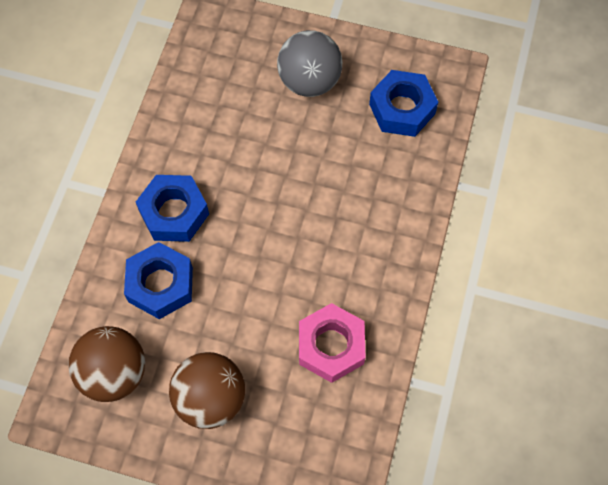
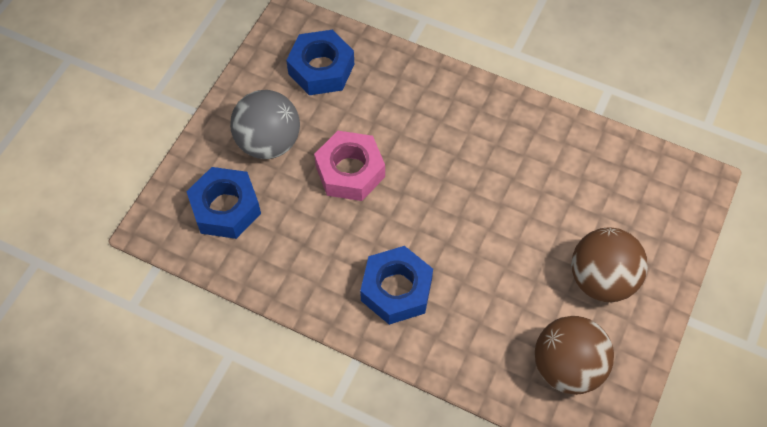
camera: 80 degrees left, 5 degrees down
blue nut [124,242,193,319] -> blue nut moved to [186,167,261,239]
pink nut [299,303,366,383] -> pink nut moved to [314,131,385,201]

